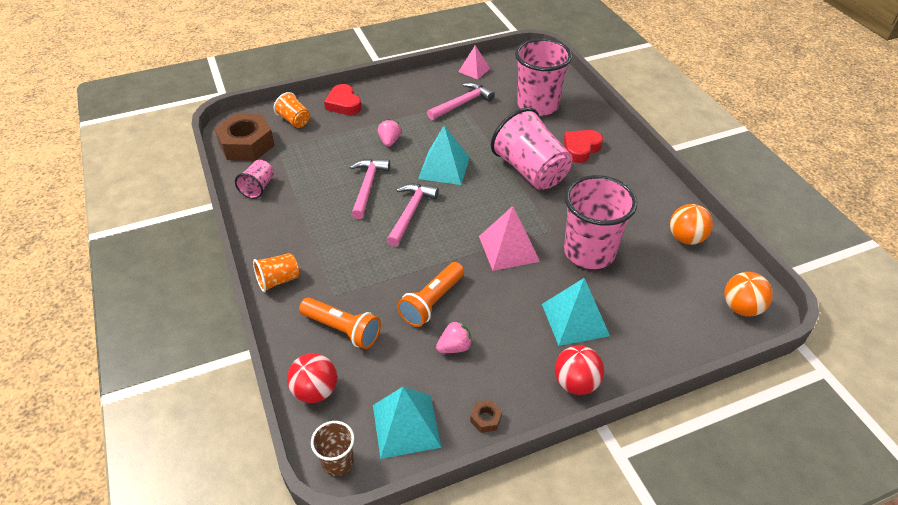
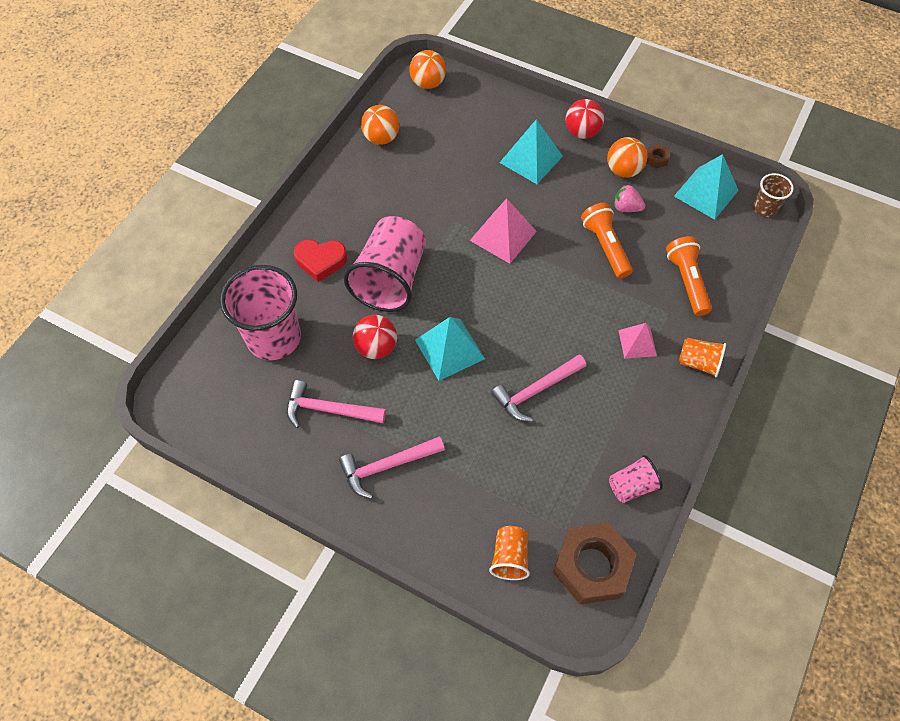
camera: 130 degrees left, 15 degrees up
red ball [287,353,337,403] -> red ball moved to [353,315,397,359]
red heart [324,84,362,115] -> none
pink strawberry [378,119,401,147] -> none
pink hammer [387,183,439,247] -> pink hammer moved to [339,436,445,499]
orange flashlight [397,262,464,327] -> orange flashlight turned 105 degrees counterclockwise [581,203,633,279]
pink pyramid [458,46,490,79] -> pink pyramid moved to [618,323,657,359]
pink cup [564,175,637,269] -> none
none -> orange ball [607,137,647,178]

